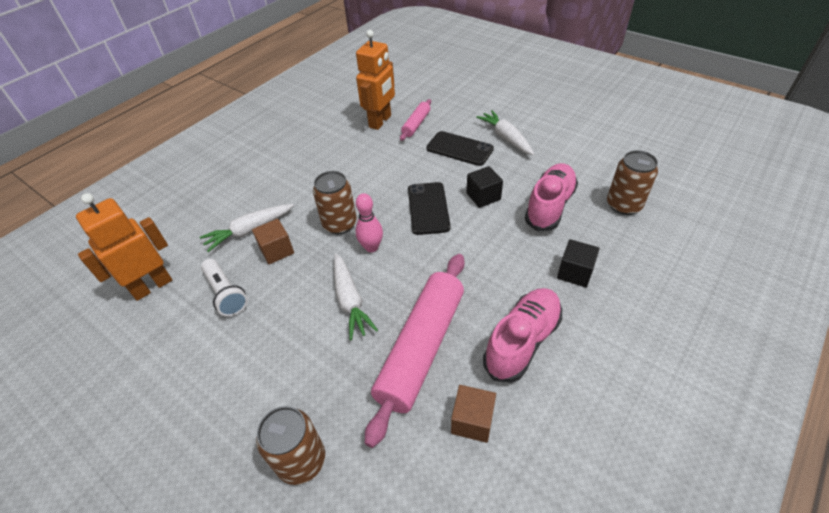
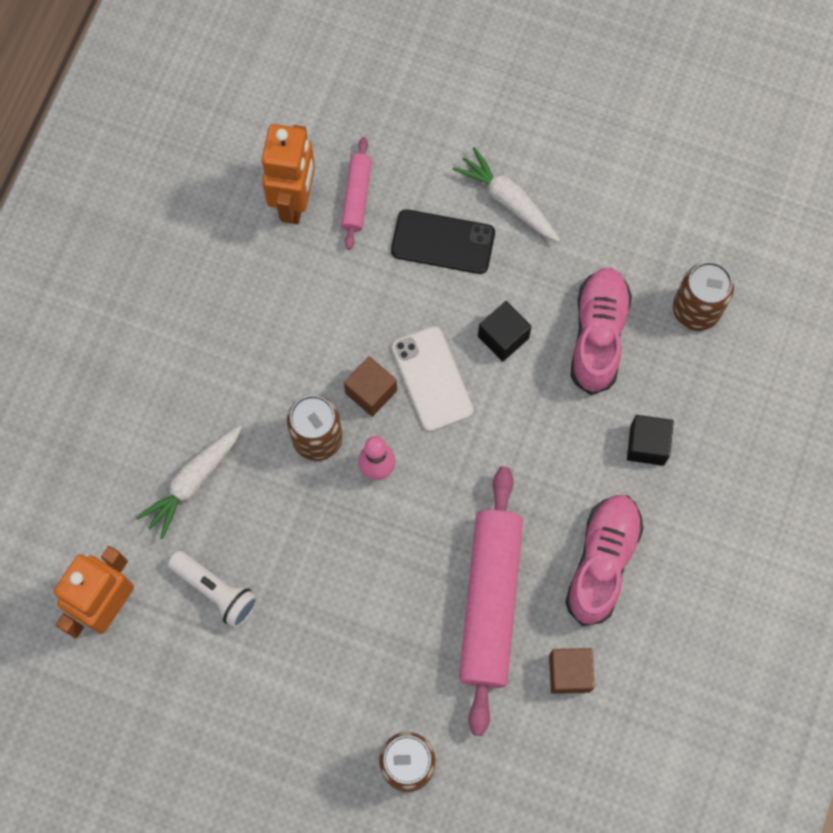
camera: 20 degrees left, 25 degrees up
brown cube [252,219,294,264] -> brown cube moved to [344,356,397,417]
white carrot [334,253,378,341] -> none
black phone [408,182,450,235] -> white phone [391,326,473,432]

